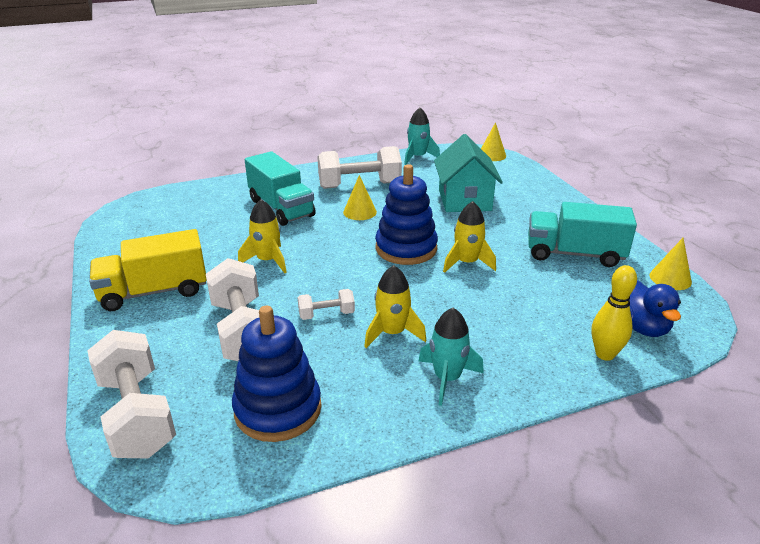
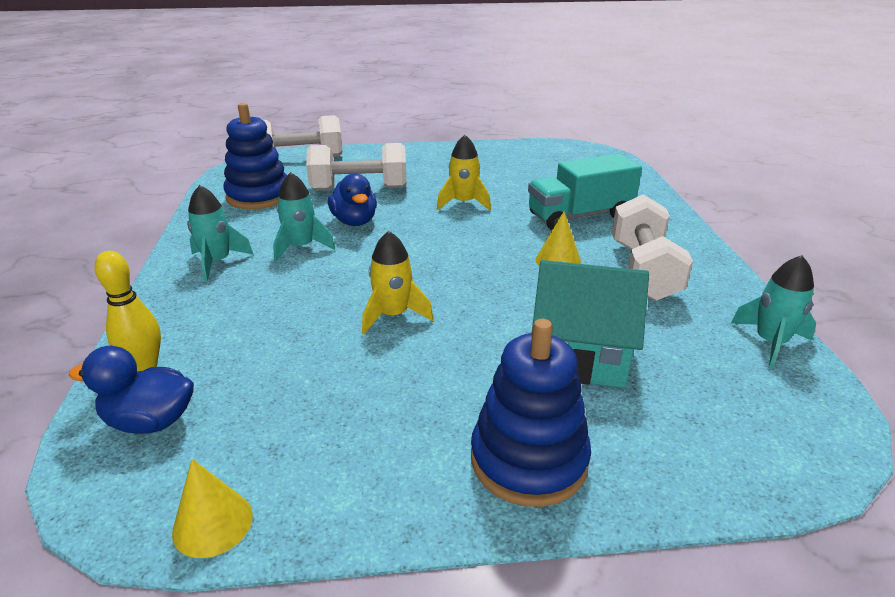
camera: 105 degrees right, 0 degrees up
yellow truck [89,229,207,311] -> none
white dumbbell [297,289,355,320] -> blue duck [328,173,377,226]
yellow rocket [364,265,426,348] -> turquoise rocket [273,172,335,262]
blue stacking toy [375,164,438,265] -> blue stacking toy moved to [471,319,591,507]
yellow cone [481,122,506,161] -> none
turquoise truck [528,202,637,267] -> none

